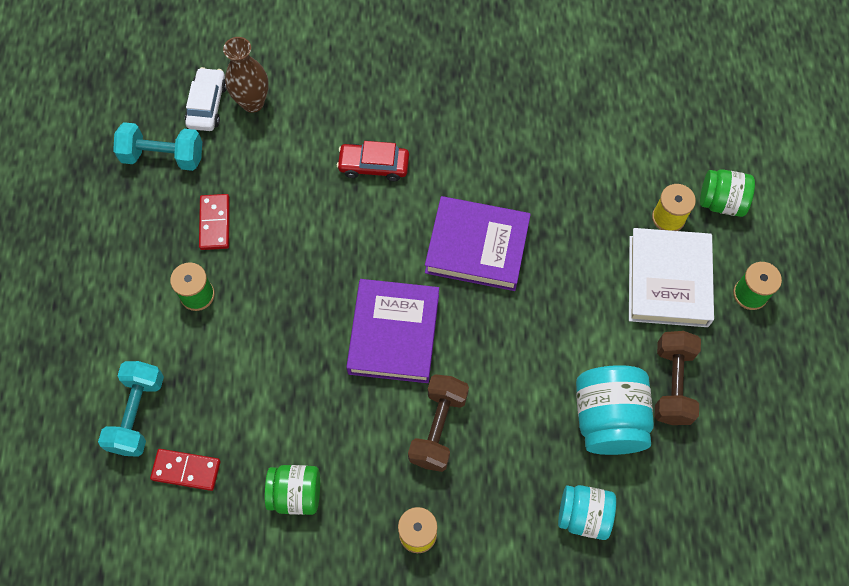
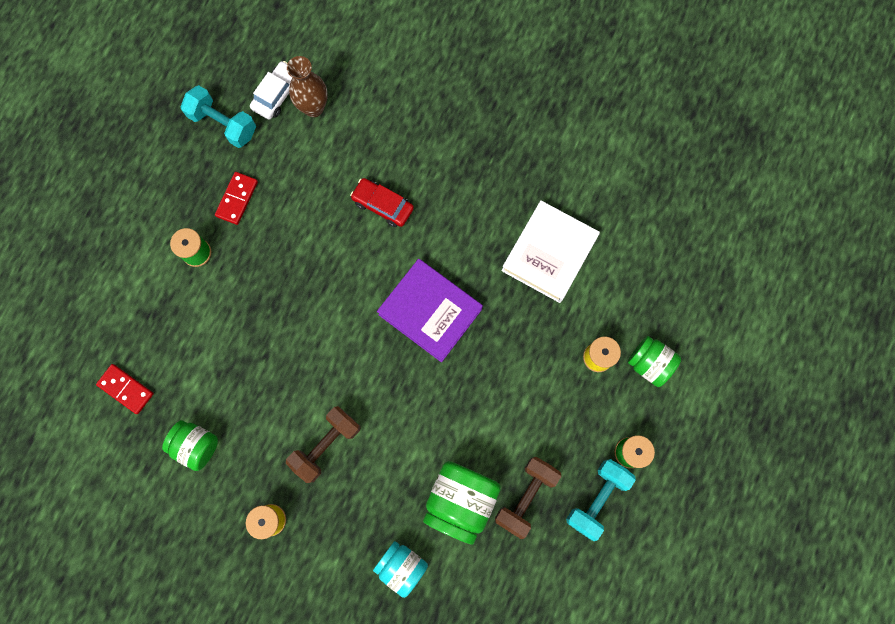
camera: 25 degrees right, 10 degrees up
turquoise dumbbell [98,361,164,457] -> turquoise dumbbell moved to [566,459,636,541]
purple book [346,279,439,383] -> none
turquoise jar [576,365,654,455] -> green jar [423,461,501,544]
white book [629,228,714,327] -> white book moved to [501,200,600,303]

